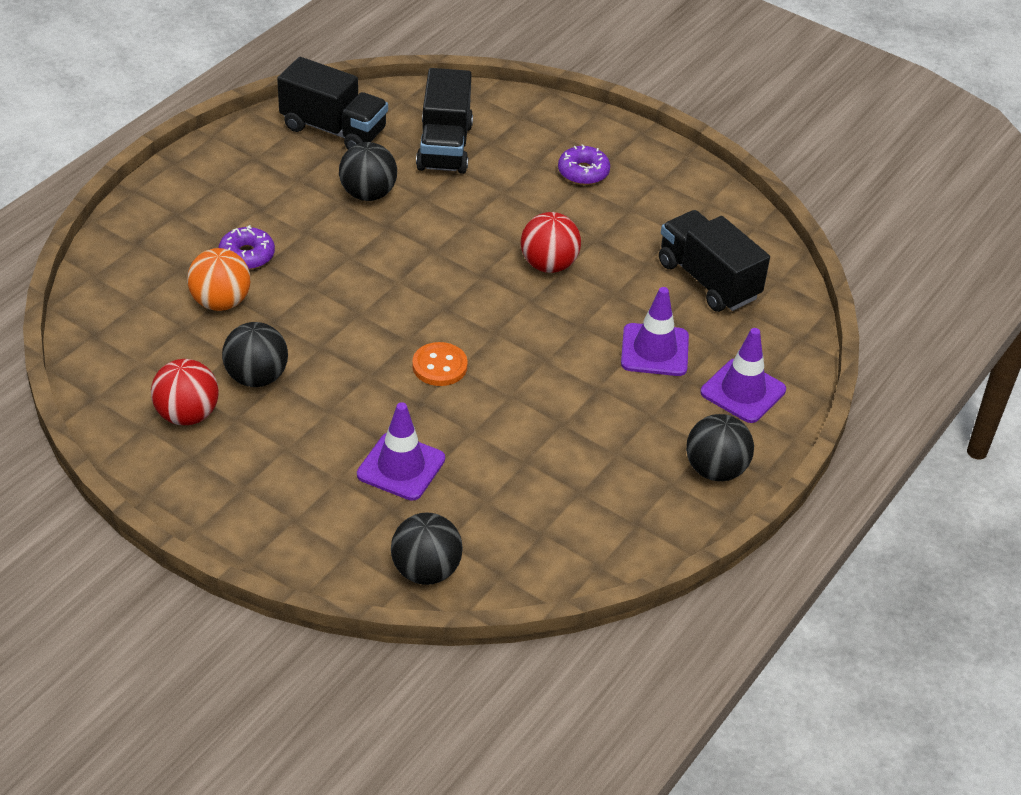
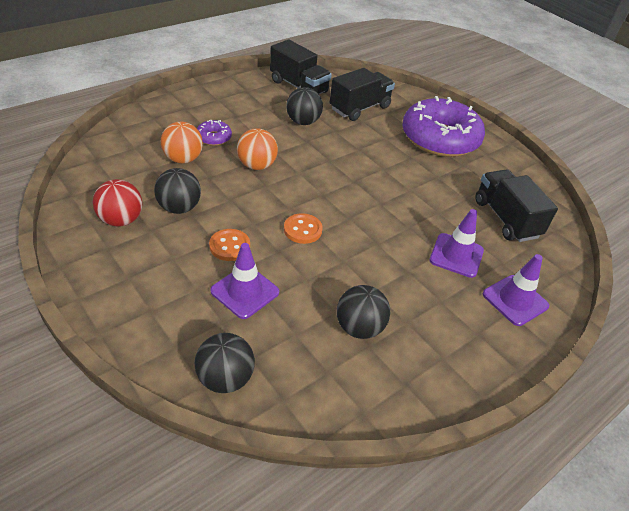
camera: 15 degrees right, 0 degrees up
black truck [416,68,473,174] -> black truck turned 150 degrees counterclockwise [330,68,395,121]
red ball [521,212,581,273] -> none
purple donut [558,145,610,185] -> purple donut [402,96,485,157], size x2.43
black ball [686,414,754,481] -> black ball moved to [337,285,390,339]
none -> orange button [209,229,250,261]
none -> orange ball [237,129,278,170]

